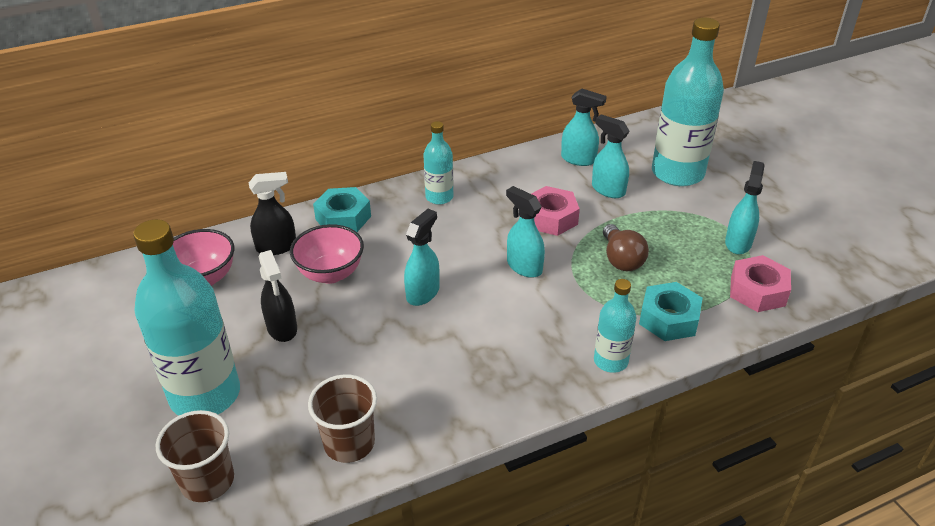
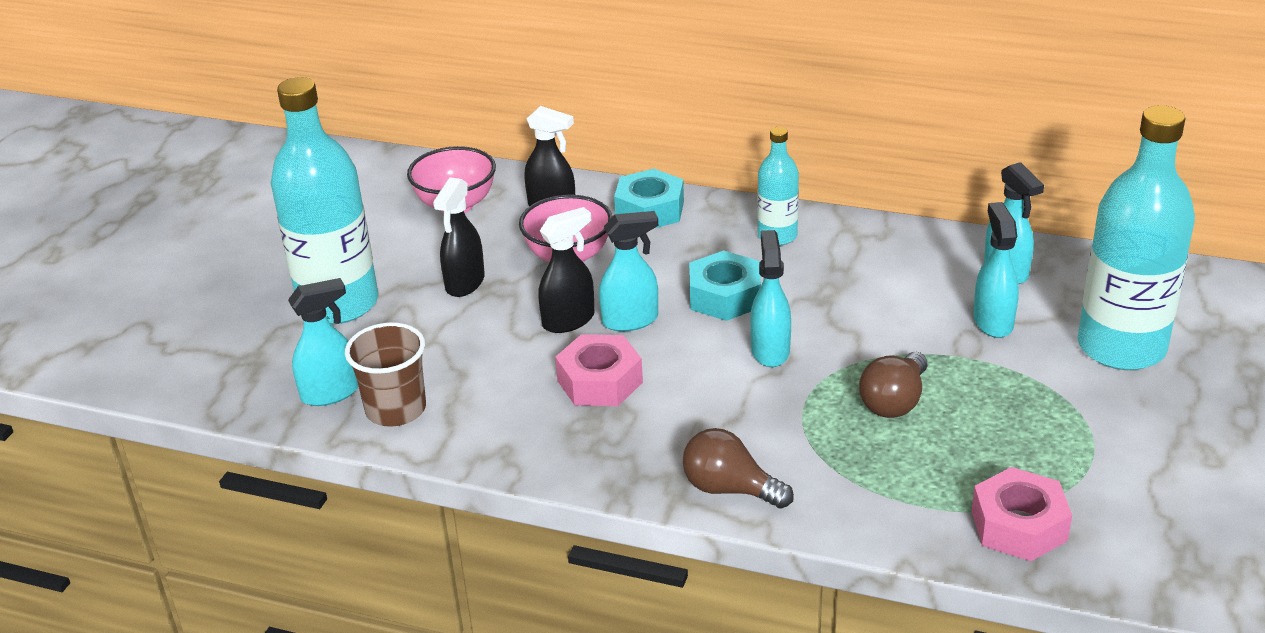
camera: 45 degrees right, 5 degrees down
brown cup [155,410,234,502] -> none
pink nut [531,186,580,236] -> pink nut moved to [555,334,643,406]
turquoise bottle [594,279,637,373] -> brown light bulb [683,428,794,509]
turquoise nut [639,282,703,341] -> turquoise nut moved to [689,250,761,321]
turquoise spray bottle [725,161,765,254] -> turquoise spray bottle moved to [288,278,358,406]
none -> black spray bottle [538,207,595,333]

